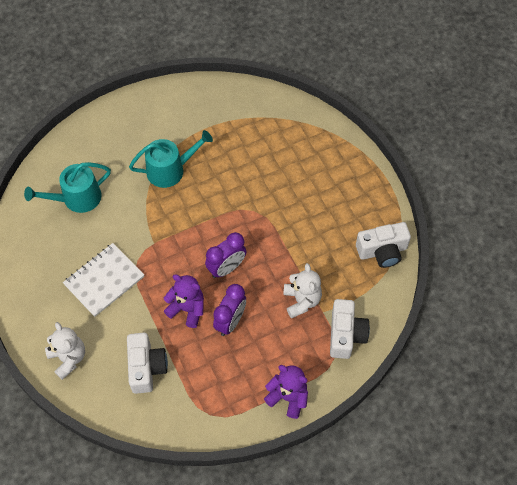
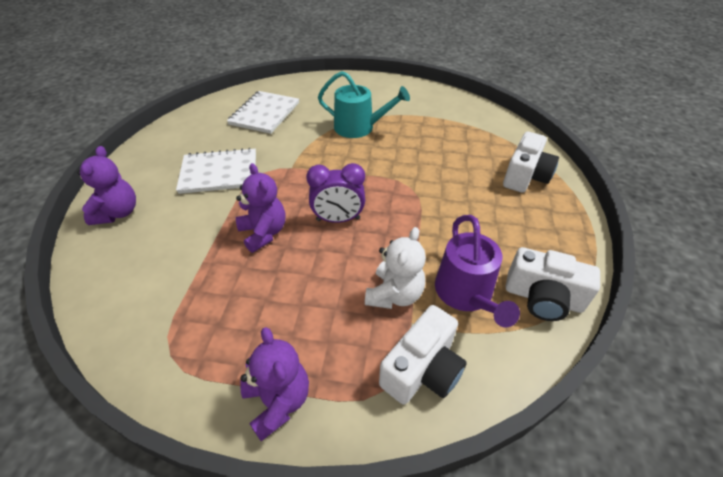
camera: 35 degrees right, 15 degrees down
turquoise watering can [24,162,111,213] -> white notebook [227,91,299,134]
white teddy bear [45,322,85,380] -> purple teddy bear [77,146,136,225]
white camera [127,333,168,394] -> white camera moved to [503,132,559,193]
purple clock [213,284,246,336] -> none
none -> purple watering can [435,215,520,327]

